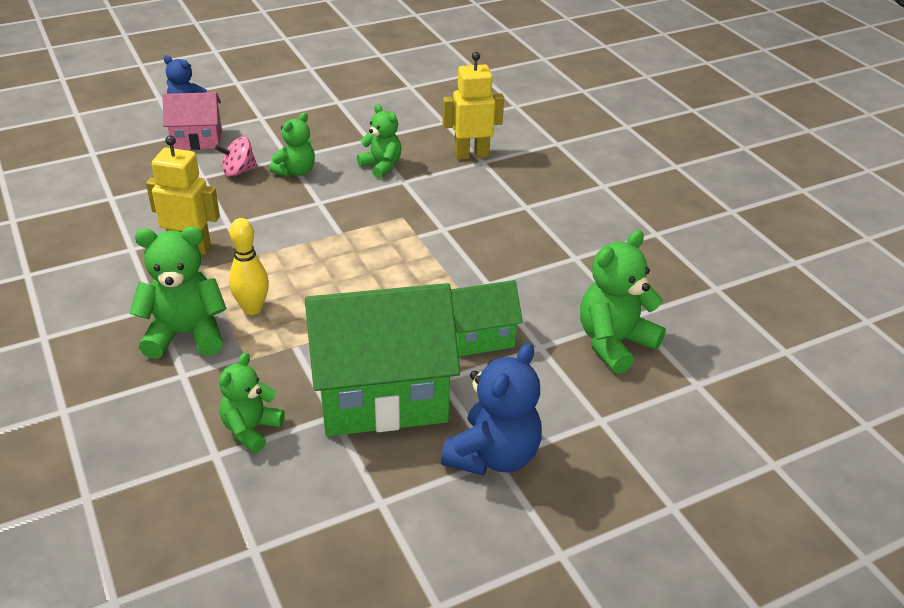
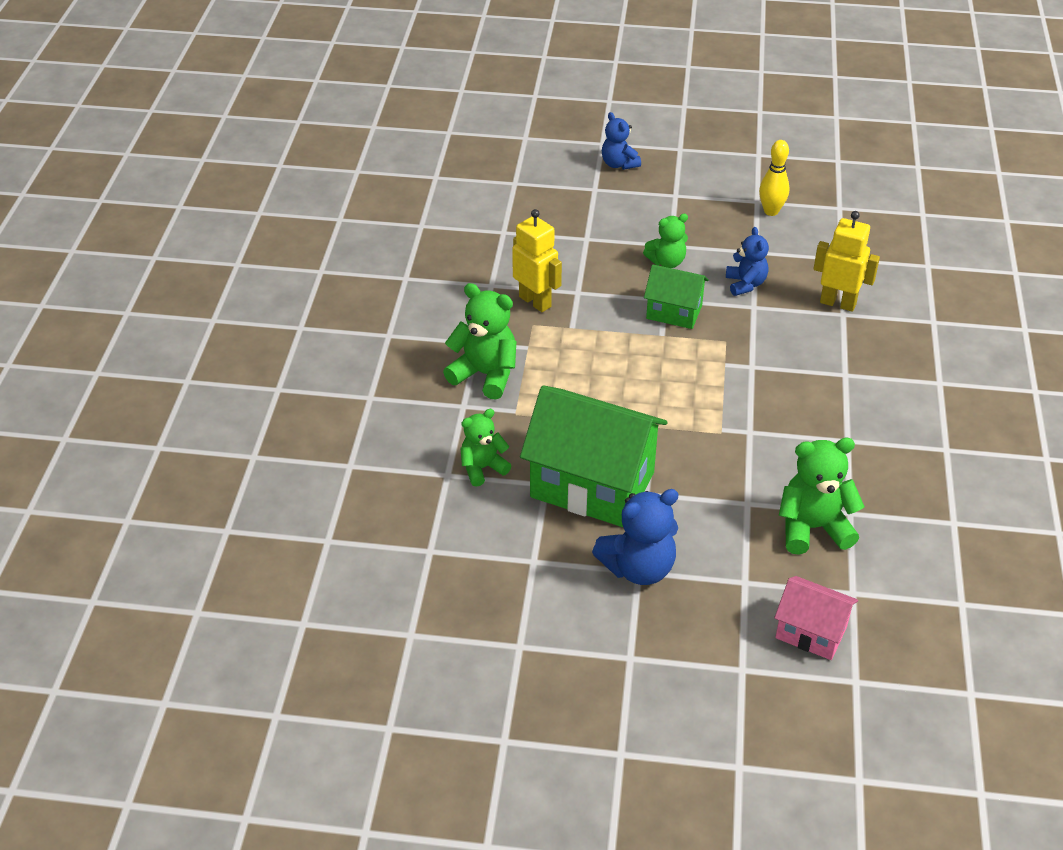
camera: 35 degrees right, 5 degrees up
pink house [163,92,222,150] -> pink house moved to [774,576,858,660]
pink spinning top [215,137,258,177] -> none
yellow bowling pin [229,218,269,315] -> yellow bowling pin moved to [759,140,790,216]
green teddy bear [357,104,401,178] -> blue teddy bear [726,227,769,296]
green house [451,280,523,356] -> green house moved to [644,264,709,329]

